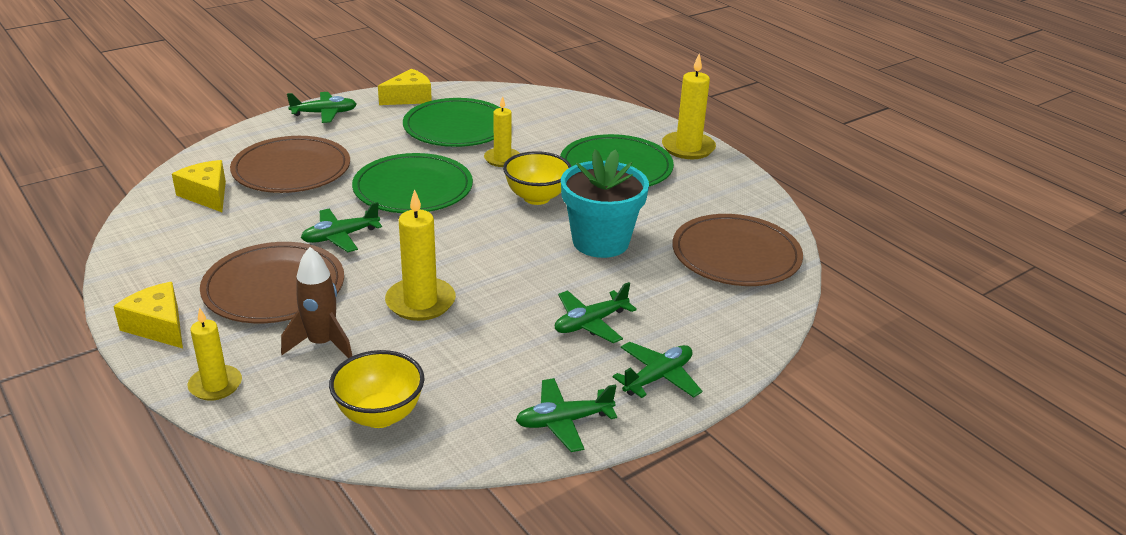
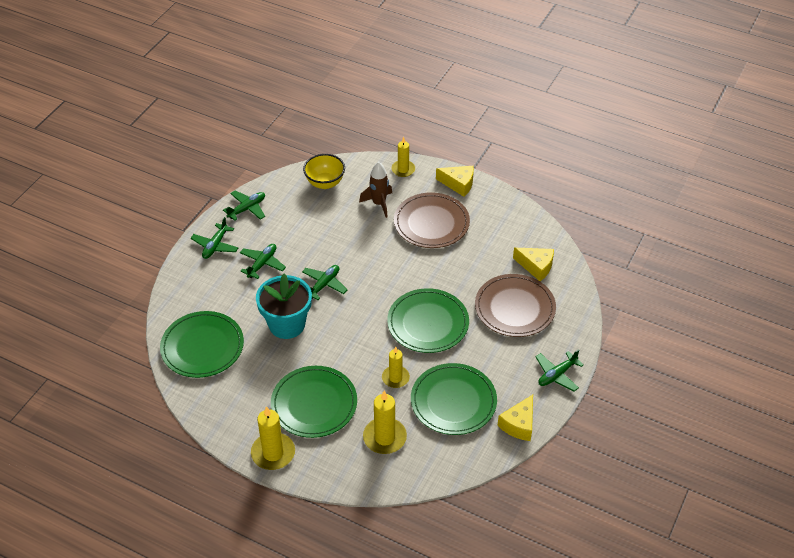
camera: 155 degrees right, 15 degrees up
green plane [301,202,382,252] -> green plane moved to [302,265,347,300]
yellow candle [385,189,456,321] -> yellow candle moved to [363,391,407,454]
yellow bowl [503,151,571,205] -> none
brown plate [672,214,803,286] -> green plate [160,311,244,378]

